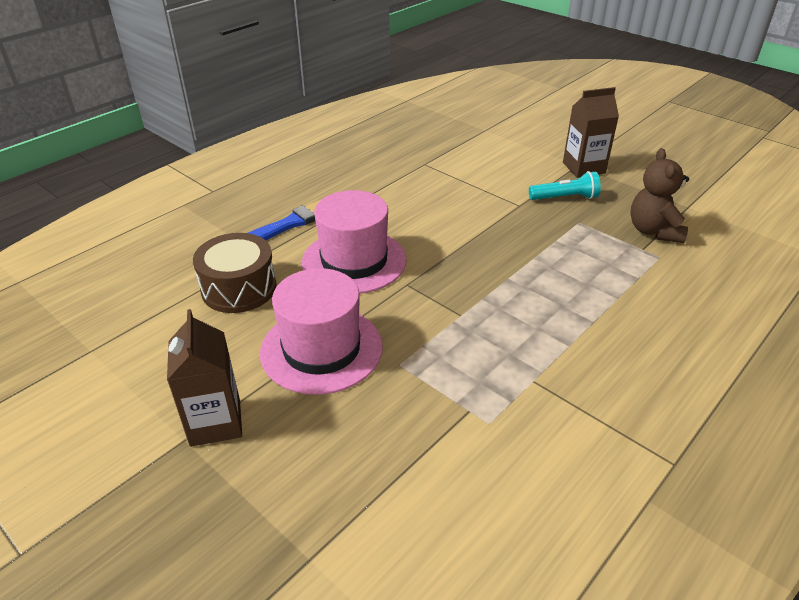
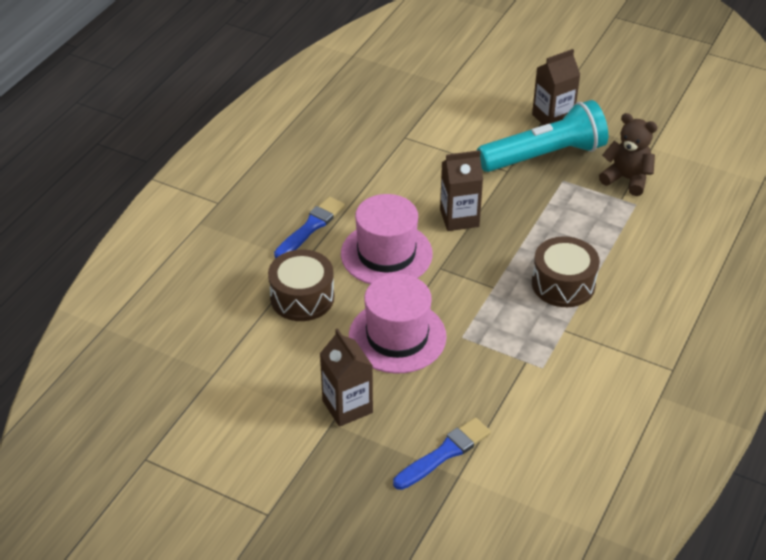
camera: 15 degrees left, 5 degrees up
turquoise flashlight [529,171,601,200] -> turquoise flashlight [477,100,608,172], size x2.06
brown teddy bear [630,148,689,243] -> brown teddy bear turned 135 degrees clockwise [599,113,657,196]
none -> blue brush [393,417,491,490]
none -> brown carton [440,150,483,231]
none -> brown drum [532,236,600,307]

